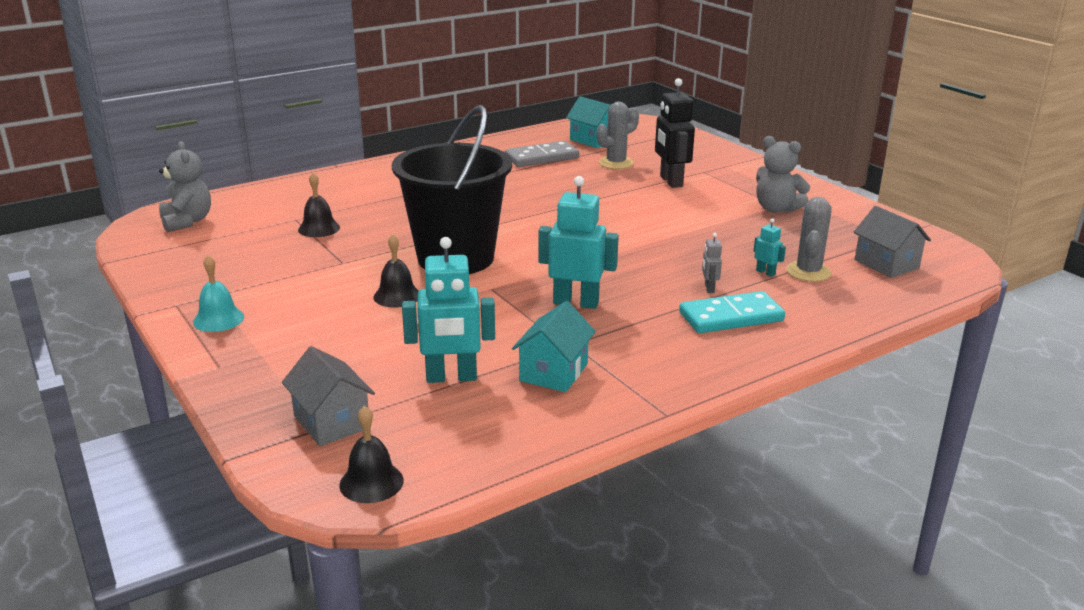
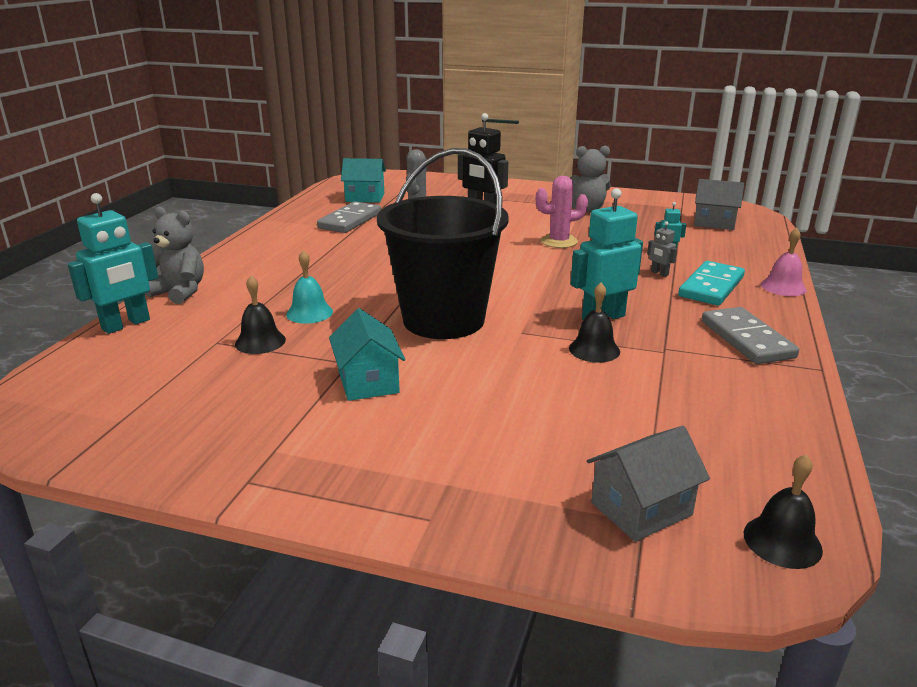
camera: 40 degrees left, 0 degrees up
grey teddy bear [159,141,211,232] -> grey teddy bear moved to [145,207,204,304]
turquoise bell [193,255,244,332] -> turquoise bell moved to [286,250,333,324]
grey house [282,346,375,446] -> grey house turned 45 degrees counterclockwise [587,426,710,542]
black bell [374,234,419,308] -> black bell moved to [569,283,620,363]
turquoise robot [402,237,495,383] -> turquoise robot moved to [68,193,158,334]
turquoise house [512,301,596,392] -> turquoise house moved to [329,308,405,401]
grey cactus [786,197,832,282] -> none
none -> pink cactus [536,176,588,248]
none -> grey domino [702,307,799,364]
none -> pink bell [761,228,807,296]

